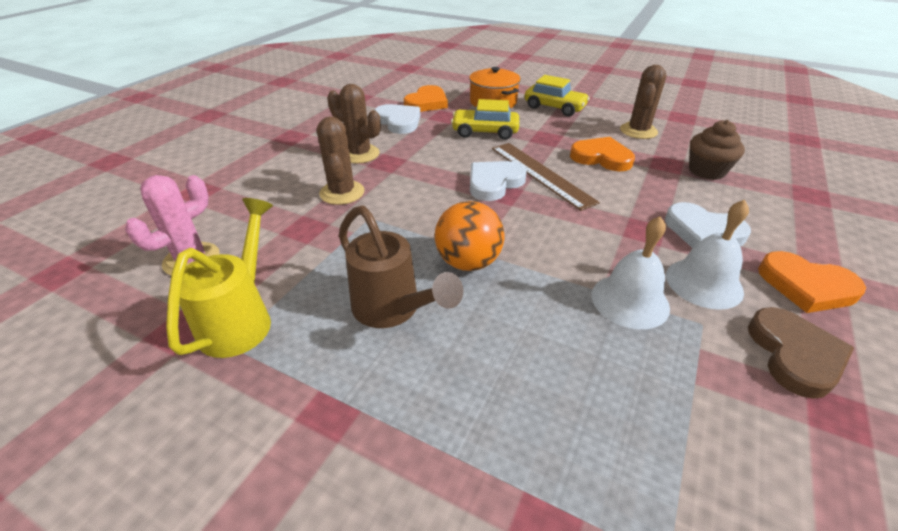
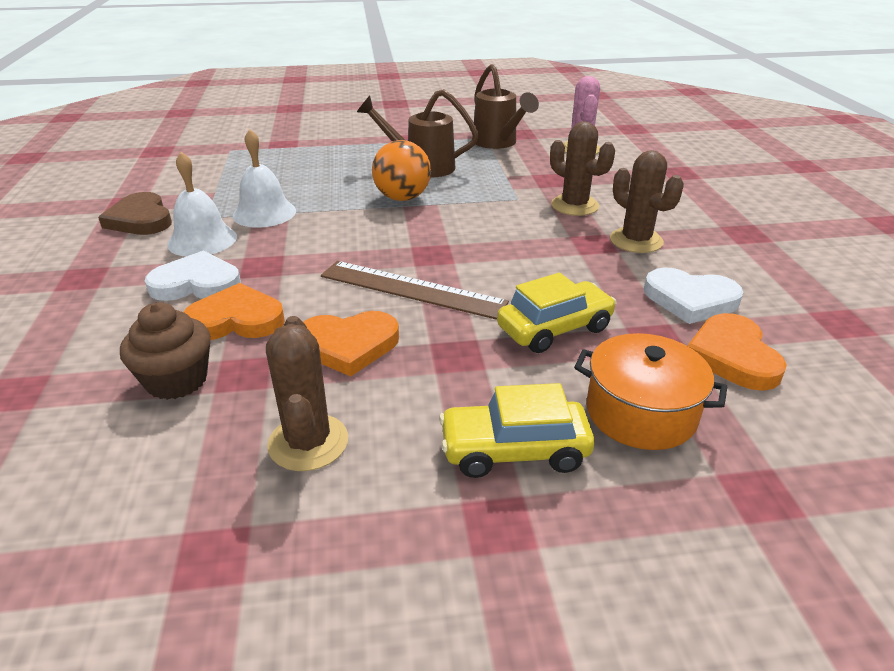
camera: 145 degrees right, 5 degrees down
yellow watering can [166,198,273,358] -> brown watering can [474,64,539,149]
brown cactus [327,84,381,164] -> brown cactus turned 60 degrees clockwise [610,150,684,253]
white heart [470,161,527,201] -> none
orange heart [758,251,866,313] -> orange heart moved to [184,283,285,340]

